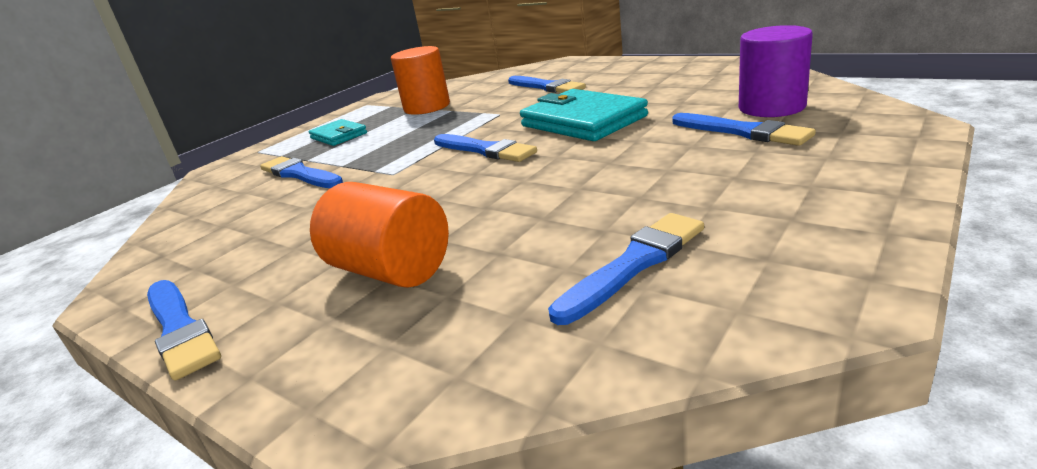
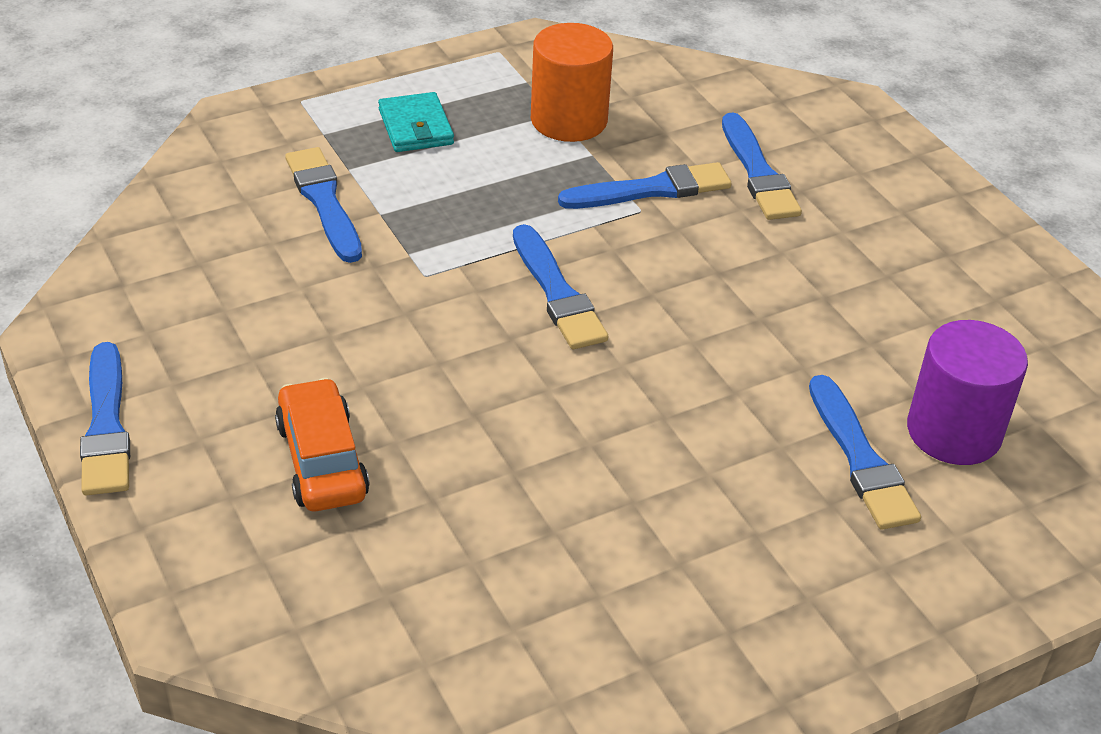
camera: 20 degrees right, 15 degrees up
orange cylinder [310,182,449,288] -> orange car [275,378,370,511]
turquoise wallet [520,89,648,141] -> none
blue brush [548,213,704,325] -> blue brush moved to [558,162,732,209]

